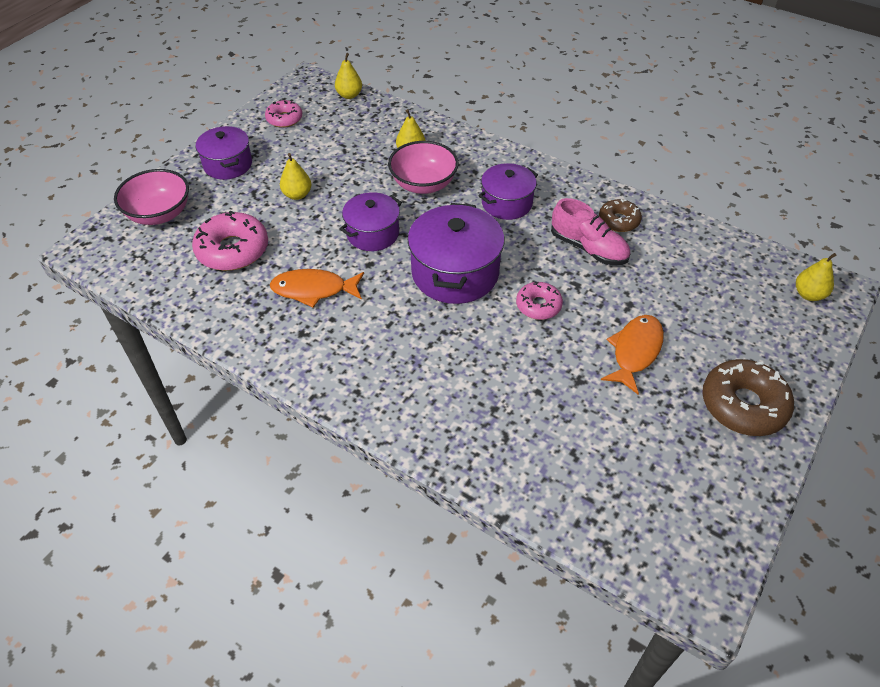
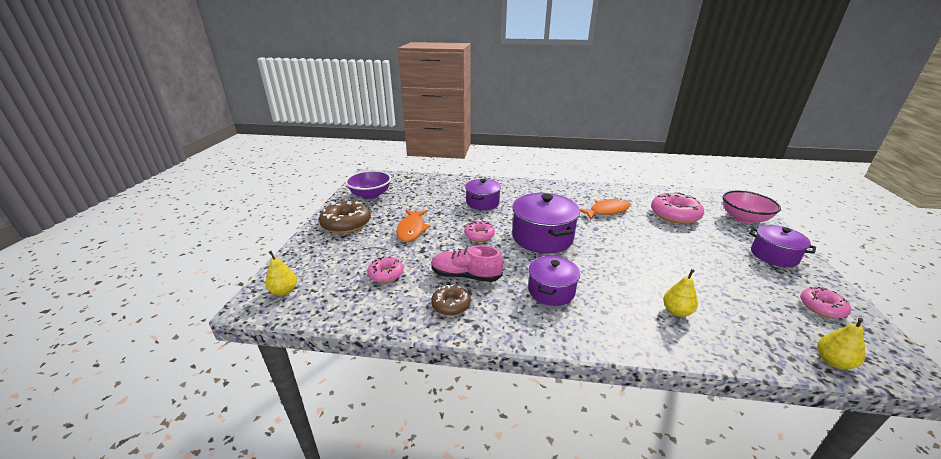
camera: 155 degrees right, 20 degrees down
yellow pear [280,153,311,200] -> none
purple pot [340,192,402,251] -> purple pot moved to [465,179,501,210]
pink bowl [388,141,459,194] -> none
none -> purple bowl [345,170,391,199]
none -> pink donut [367,256,404,283]

